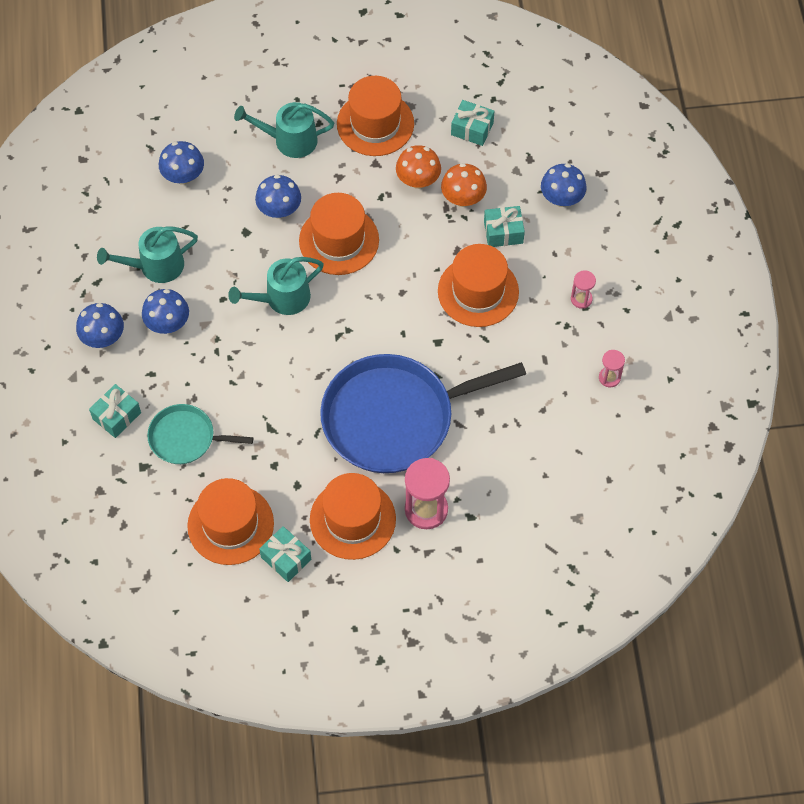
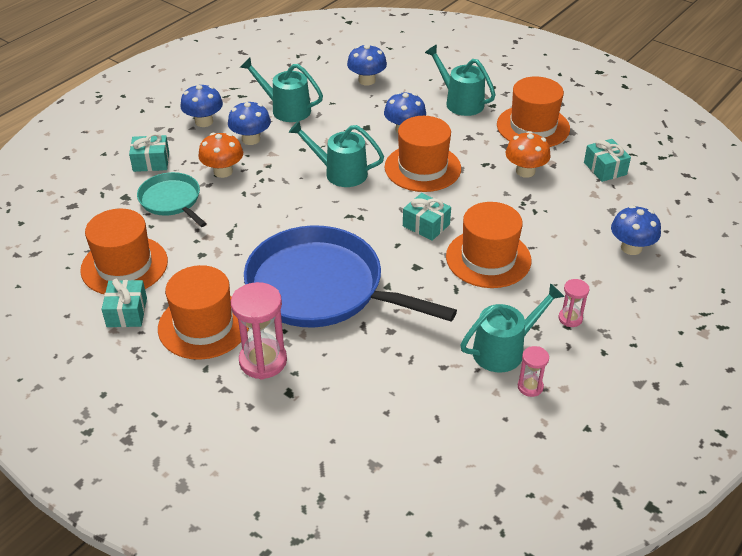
camera: 45 degrees right, 20 degrees down
orange mushroom [441,163,487,207] -> orange mushroom moved to [198,132,243,178]
turquoise gift [484,206,525,247] -> turquoise gift moved to [403,193,451,241]
none -> turquoise watering can [460,283,565,373]

